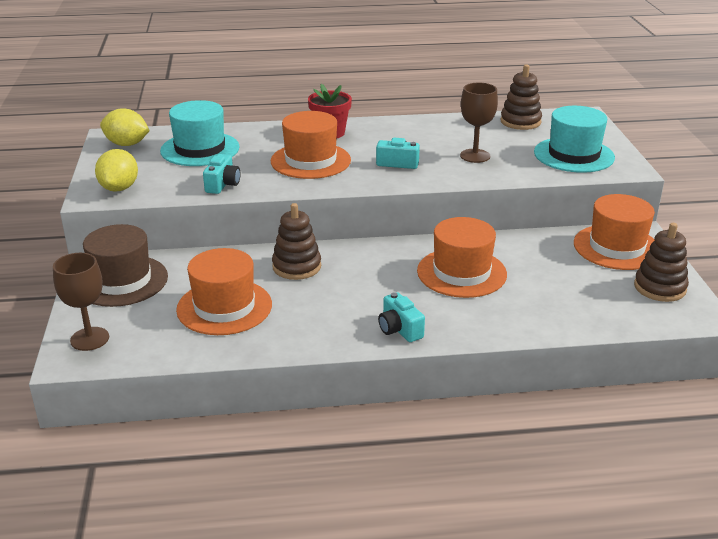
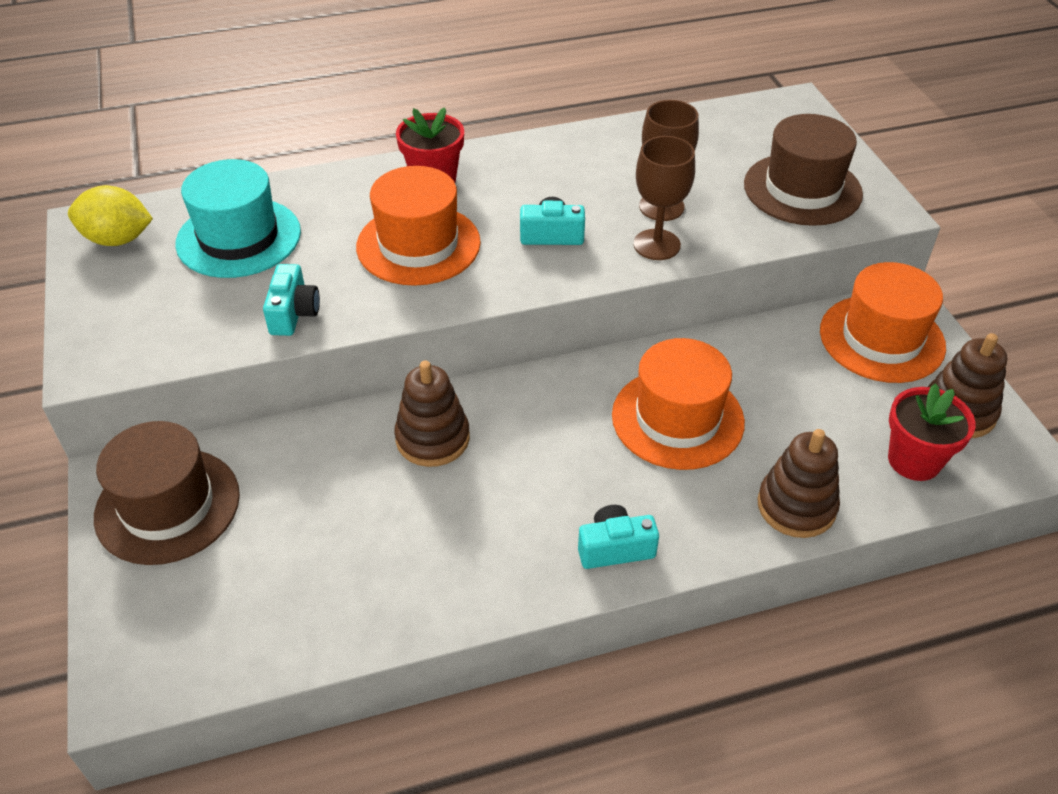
camera: 10 degrees left, 15 degrees up
brown goblet [53,253,109,351] -> brown goblet moved to [634,136,695,260]
yellow lemon [95,149,138,192] -> none
orange hat [176,248,272,335] -> none
turquoise camera [378,292,425,342] -> turquoise camera turned 120 degrees clockwise [578,505,659,569]
brown stacking toy [500,64,542,130] -> brown stacking toy moved to [758,429,840,538]
turquoise hat [534,106,615,173] -> brown hat [744,114,863,226]
none -> red flower pot [888,383,976,481]

